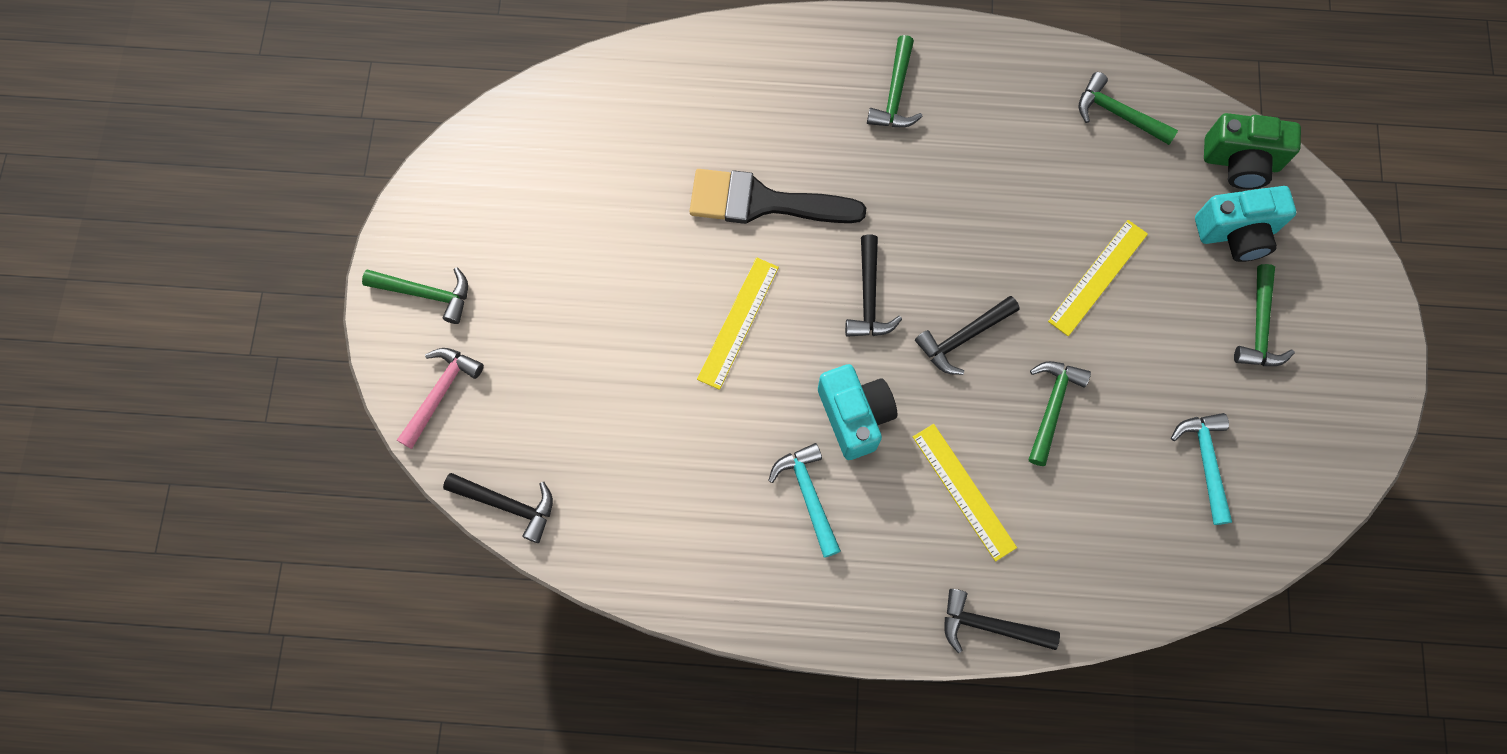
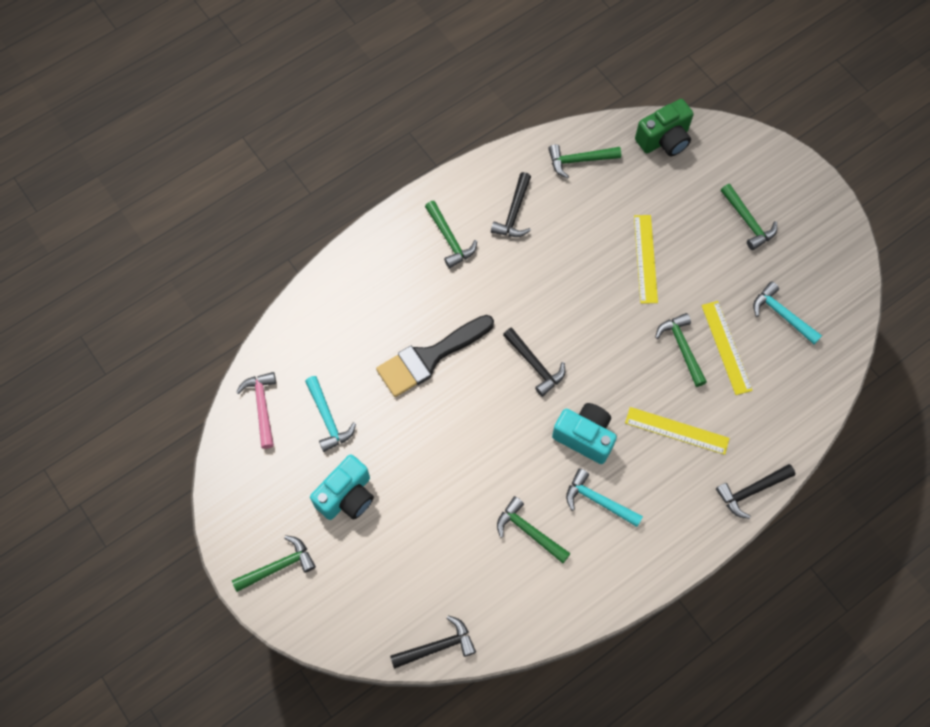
camera: 40 degrees left, 5 degrees down
pink hammer [397,348,484,449] -> pink hammer moved to [236,372,276,449]
yellow ruler [697,257,779,390] -> yellow ruler moved to [701,301,753,395]
black hammer [915,296,1020,375] -> black hammer moved to [491,172,531,237]
turquoise camera [1195,186,1296,262] -> turquoise camera moved to [310,454,374,520]
none -> turquoise hammer [305,376,356,452]
none -> green hammer [497,496,571,563]

